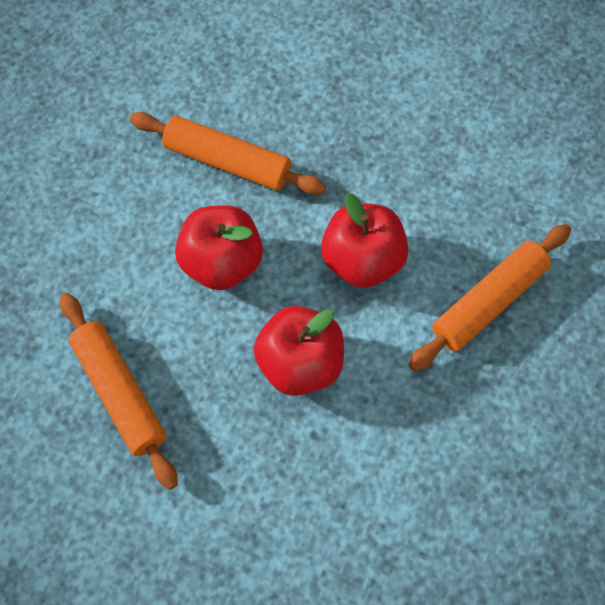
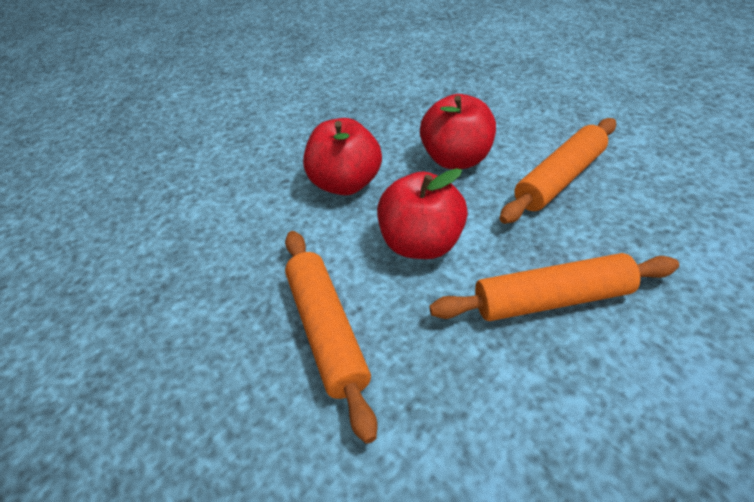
camera: 115 degrees right, 20 degrees down
orange rolling pin [60,293,178,490] -> orange rolling pin moved to [429,253,679,321]

